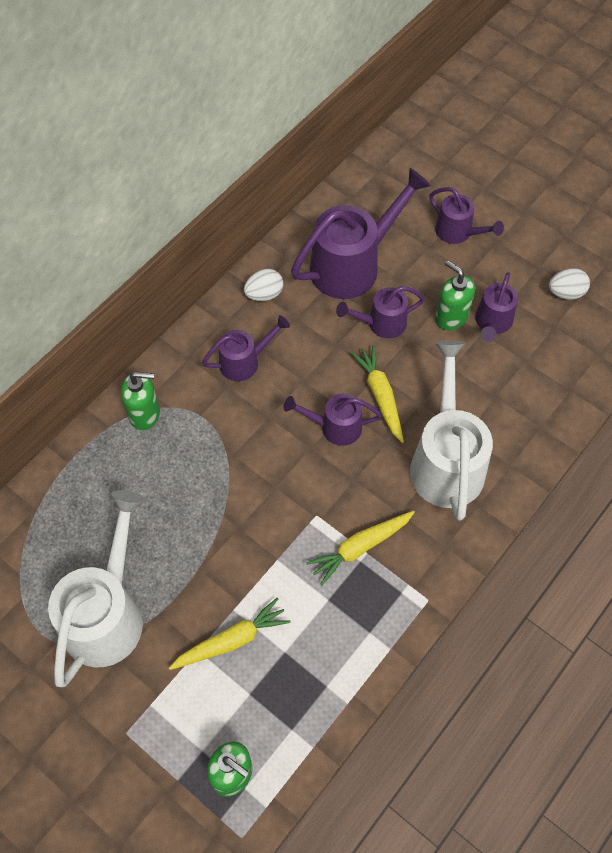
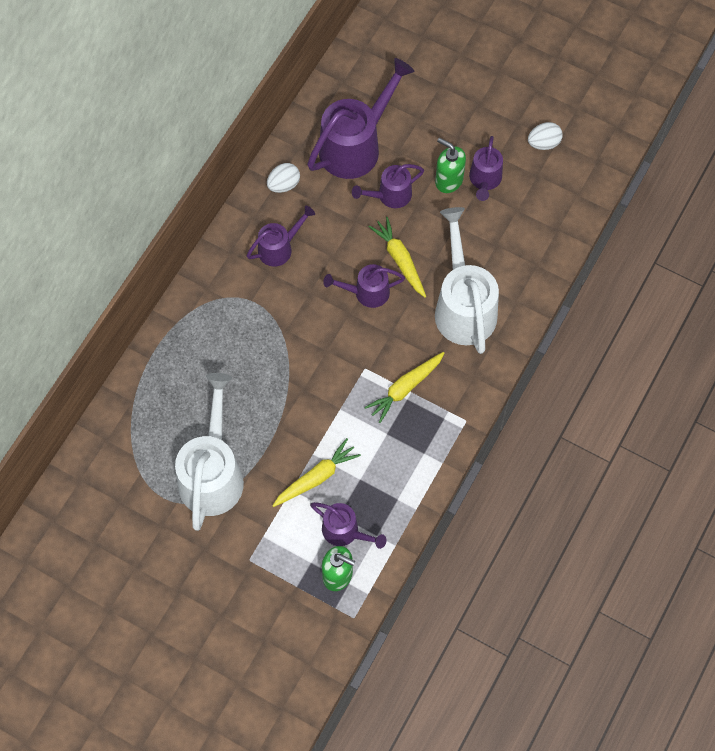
camera: 10 degrees left, 5 degrees up
green soap dispenser [121,372,160,430] -> none
purple watering can [429,187,504,244] -> purple watering can moved to [310,502,386,549]

